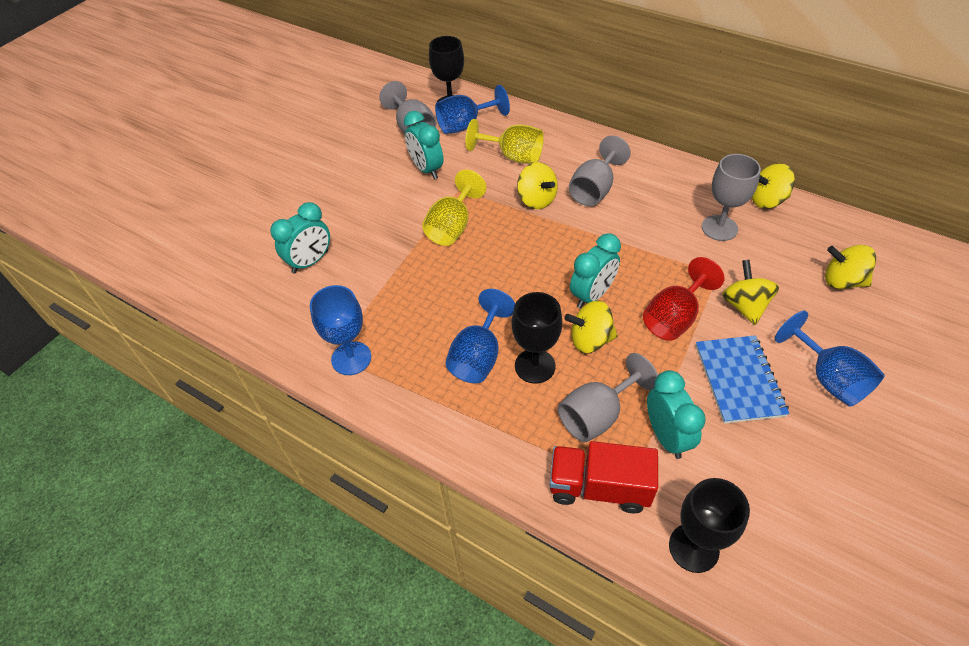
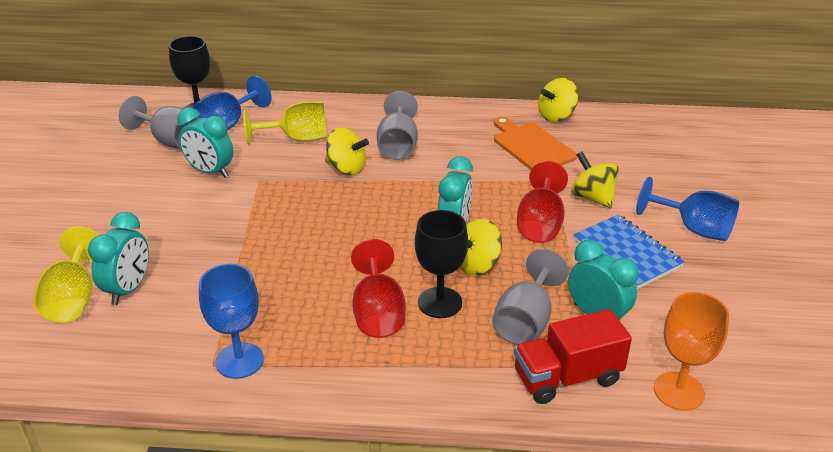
camera: 30 degrees left, 15 degrees down
yellow goblet [422,170,486,246] -> yellow goblet moved to [33,226,99,323]
blue goblet [445,289,515,383] -> red goblet [351,239,406,338]
black goblet [669,478,750,573] -> orange goblet [654,292,729,411]
grey goblet [702,154,761,241] -> orange cutting board [494,117,577,170]
yellow spinning top [825,245,876,289] -> none

